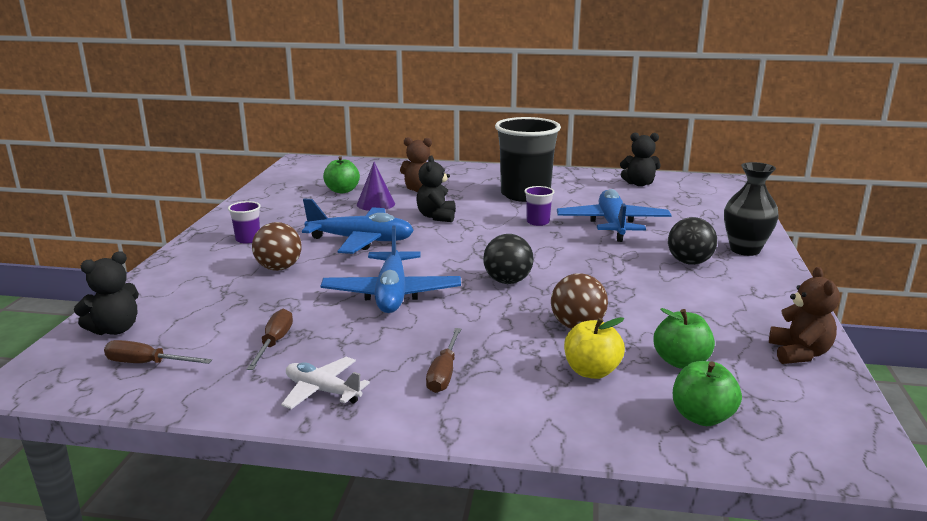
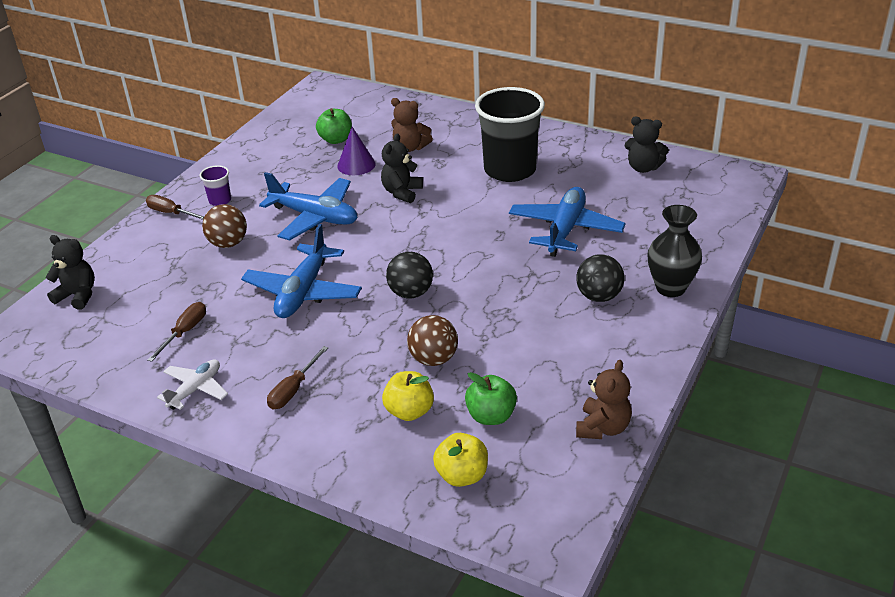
camera: 20 degrees right, 15 degrees up
black teddy bear [74,251,139,335] -> black teddy bear turned 135 degrees counterclockwise [45,235,95,310]
brown screwdriver [104,340,212,364] -> brown screwdriver moved to [146,195,205,220]
white plane [281,357,370,409] -> white plane turned 75 degrees clockwise [157,359,228,410]
purple cup [524,186,554,226] -> none
green apple [673,361,742,426] -> yellow apple [433,433,488,487]

